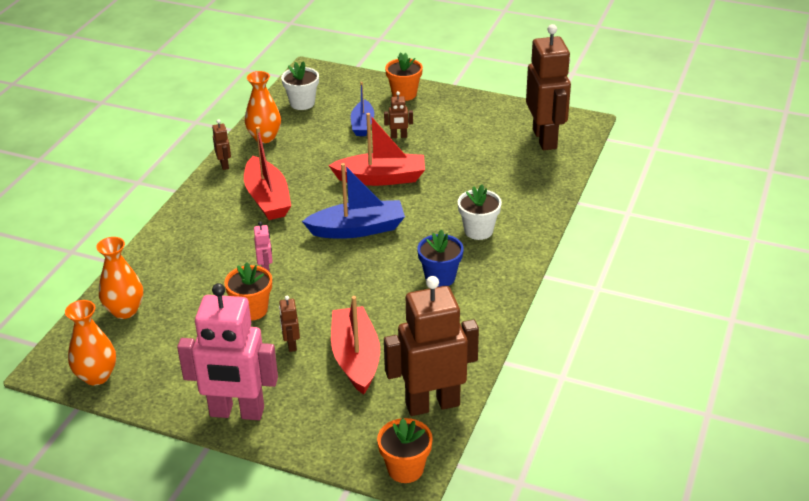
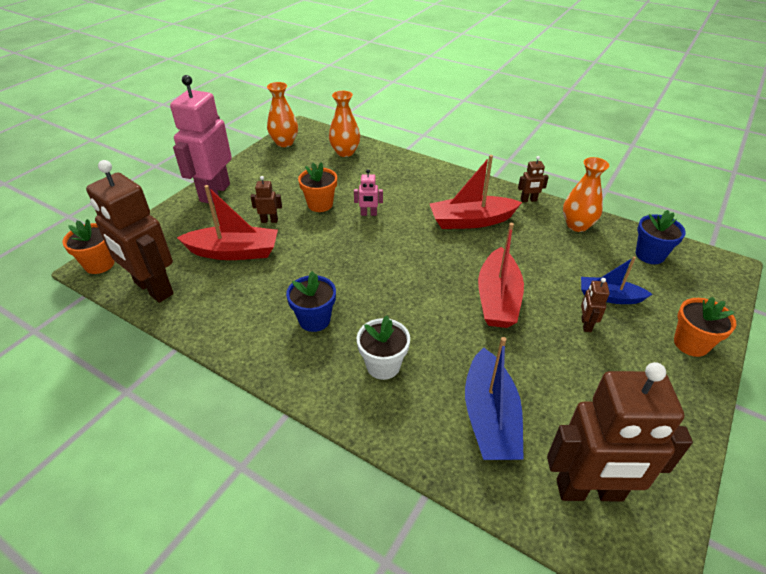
camera: 100 degrees right, 5 degrees up
white flower pot [281,61,319,110] -> blue flower pot [636,210,686,264]
blue boat [302,163,405,239] -> blue boat moved to [465,337,524,460]
brown robot [384,276,479,416] -> brown robot turned 135 degrees clockwise [86,160,174,303]

